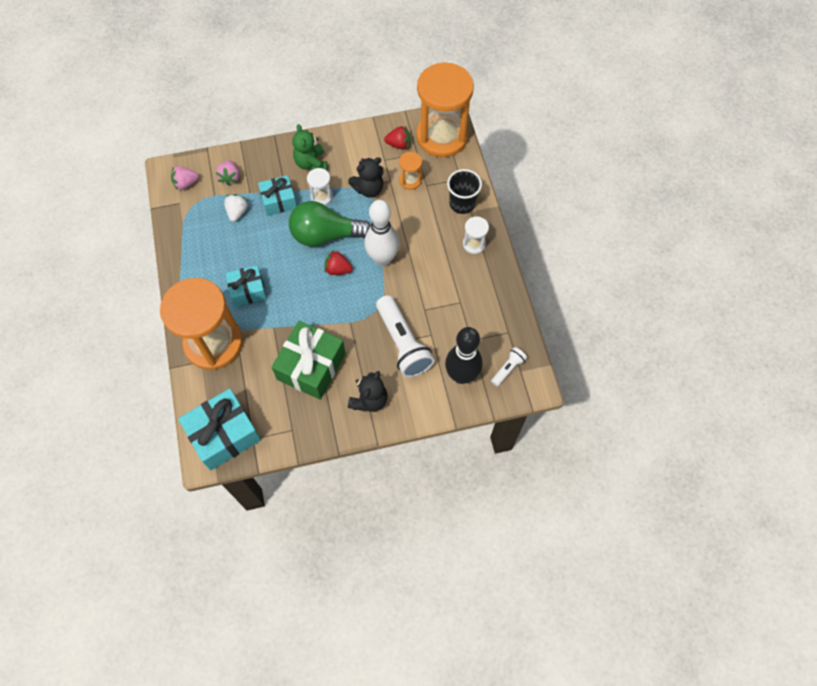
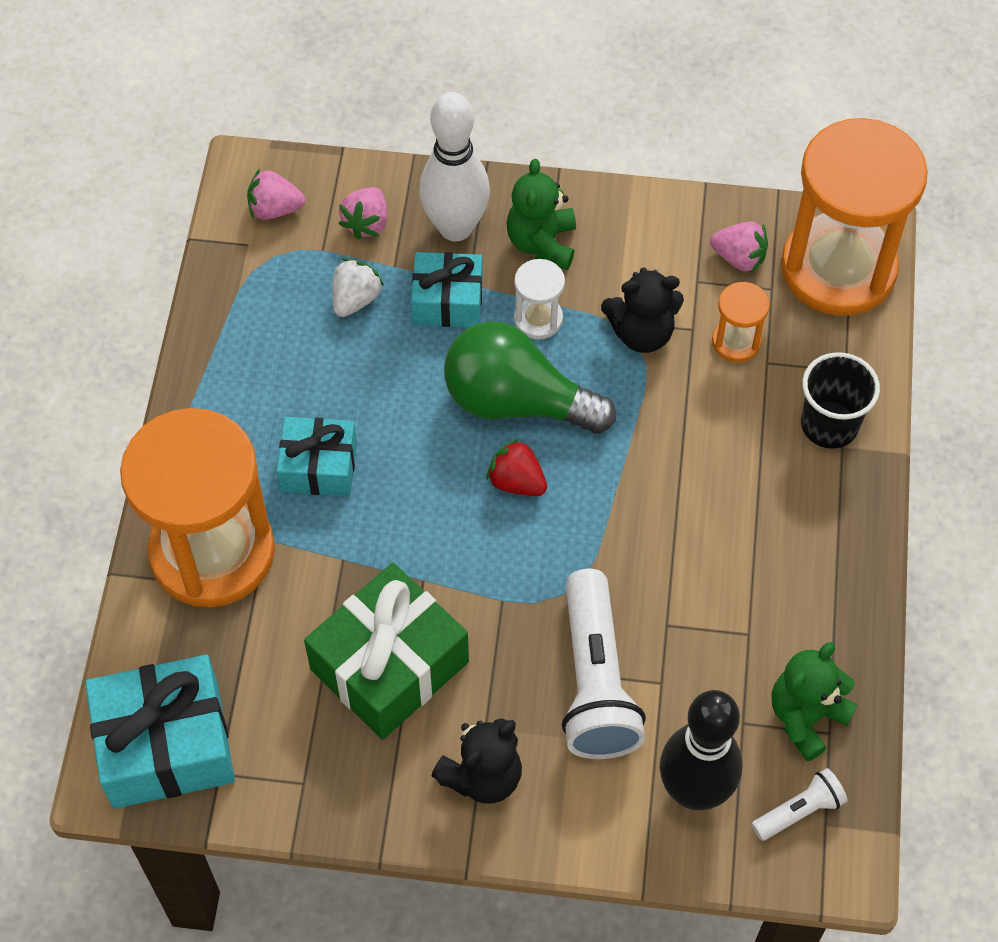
camera: 20 degrees right, 5 degrees down
white bowling pin [365,200,399,266] -> white bowling pin moved to [419,92,490,241]
red strawberry [384,126,410,149] -> pink strawberry [710,221,768,273]
white hourglass [463,216,489,254] -> none
none -> green teddy bear [772,642,857,762]

